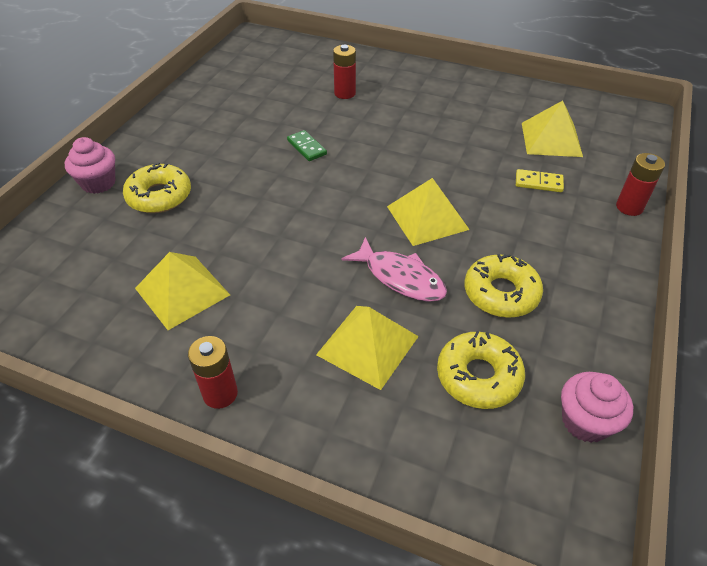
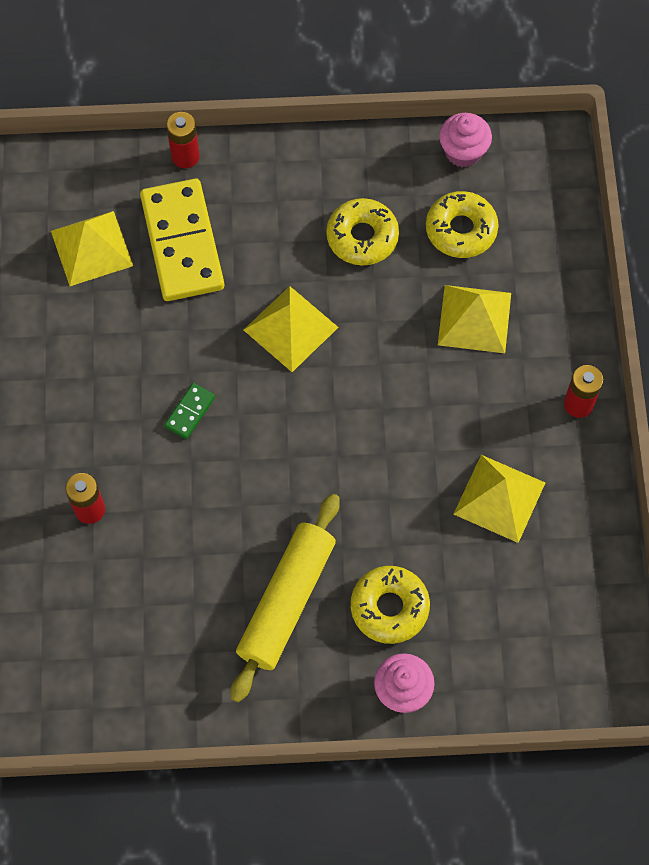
camera: 115 degrees left, 20 degrees up
green domino [287,130,327,161] -> green domino moved to [164,383,215,439]
pink fish [342,237,447,302] -> none
yellow domino [516,169,564,192] -> yellow domino [140,179,224,301], size x2.37
none -> yellow rolling pin [231,494,340,702]

